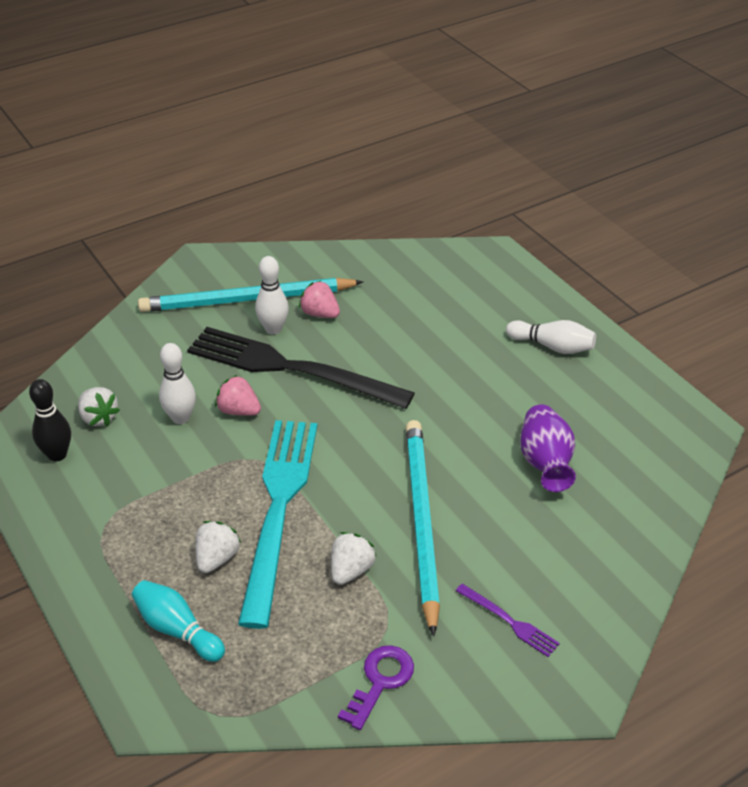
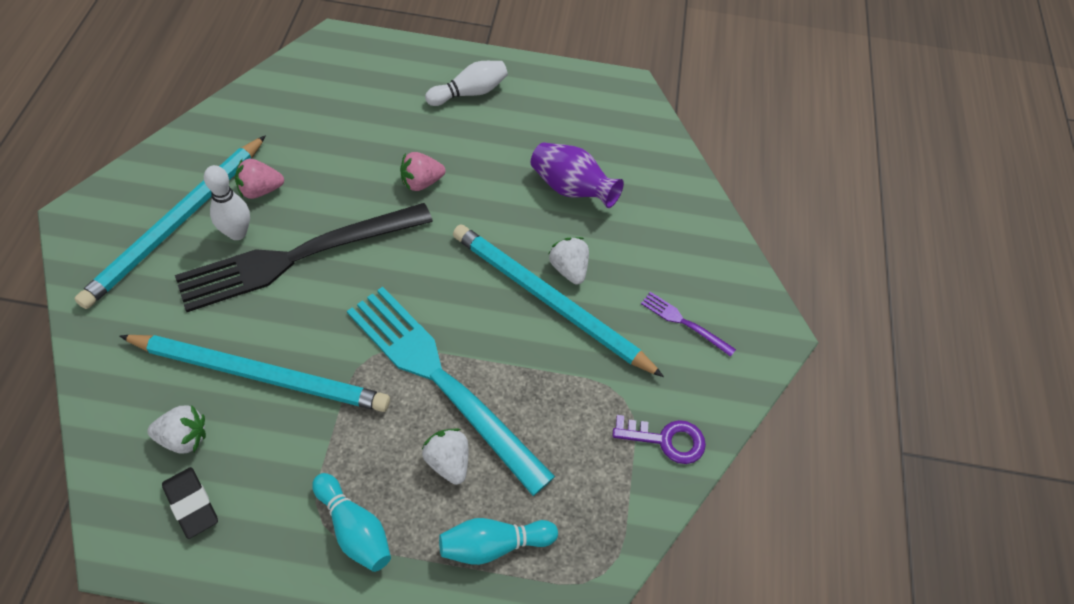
camera: 55 degrees left, 15 degrees up
black bowling pin [29,379,71,461] -> black eraser [162,467,218,539]
white bowling pin [159,343,196,424] -> turquoise pencil [119,335,390,412]
pink strawberry [215,375,261,416] -> pink strawberry moved to [400,152,445,191]
white strawberry [331,532,377,585] -> white strawberry moved to [549,237,589,285]
purple key [338,645,414,730] -> purple key turned 120 degrees clockwise [613,415,706,464]
purple fork [456,584,560,657] -> purple fork turned 135 degrees counterclockwise [641,292,736,357]
none -> turquoise bowling pin [312,473,391,572]

